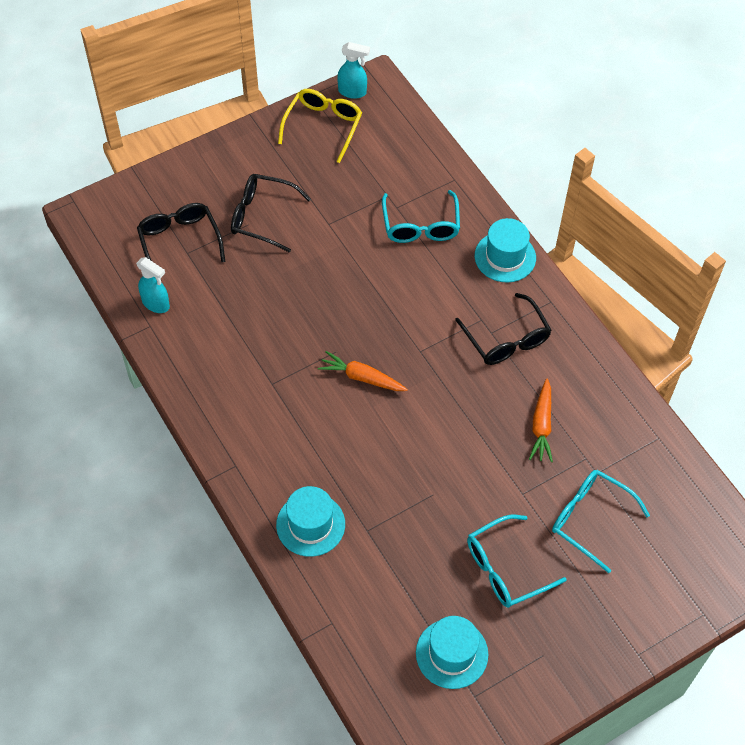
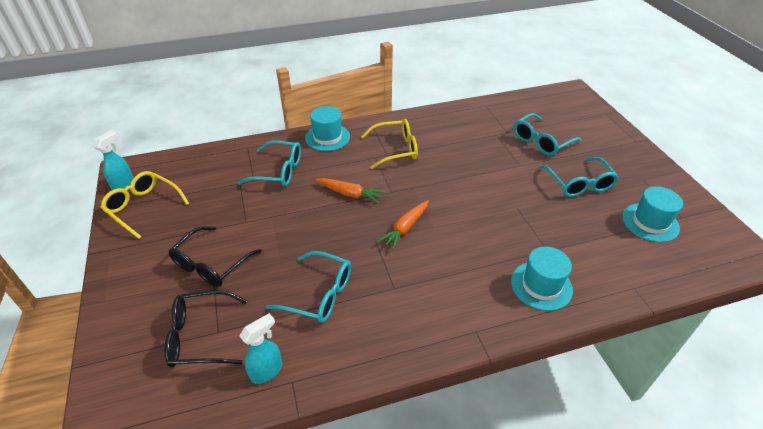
camera: 75 degrees left, 15 degrees down
black glasses [455,293,551,365] -> yellow glasses [361,119,418,169]
orange carrot [529,378,553,462] -> orange carrot moved to [315,178,385,203]
none -> turquoise glasses [266,251,351,323]

